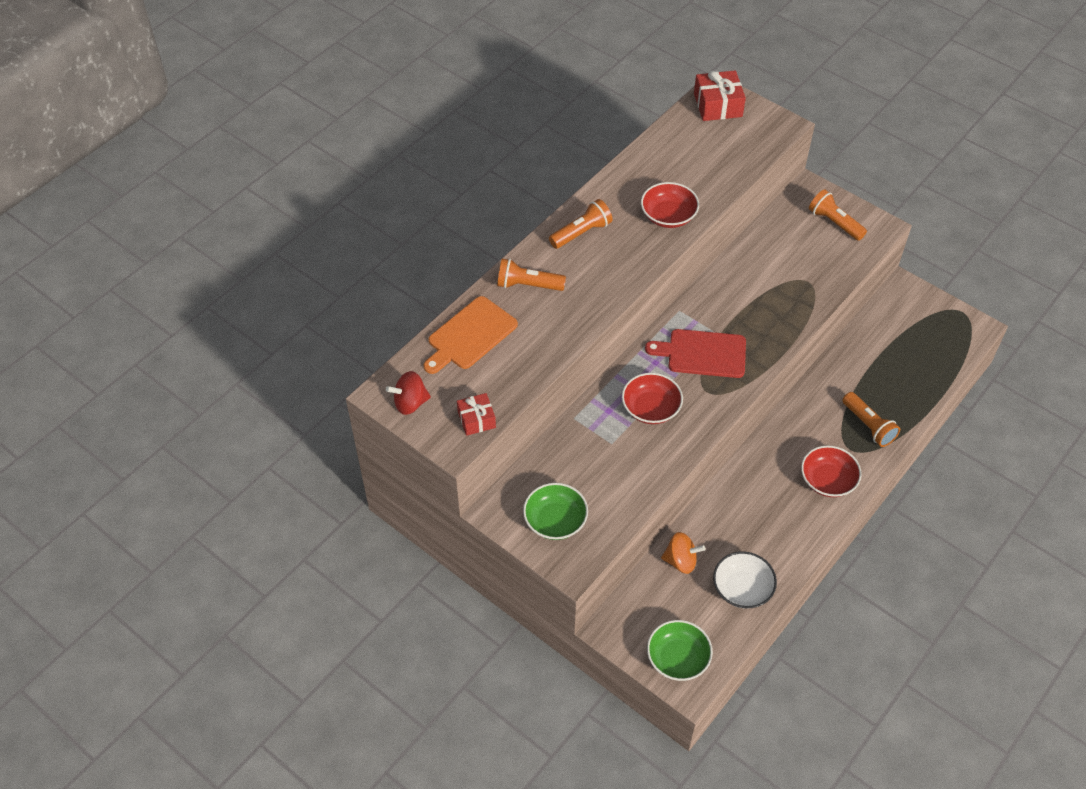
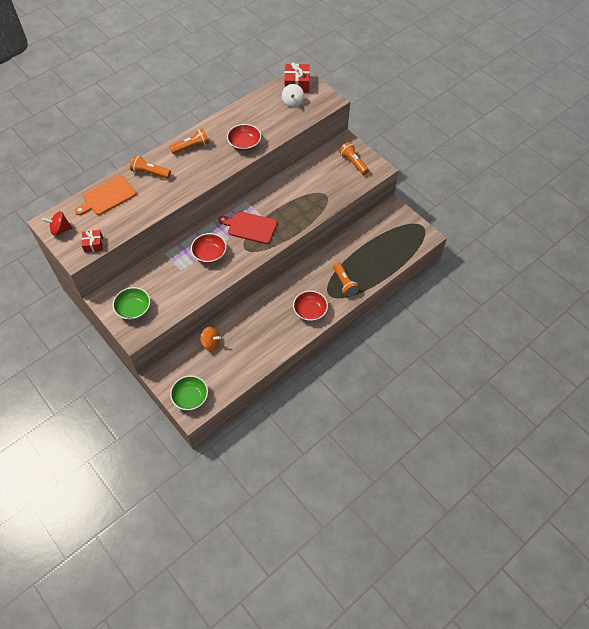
camera: 10 degrees right, 5 degrees up
white bowl [713,551,777,609] -> none
none -> white spinning top [282,84,304,107]

